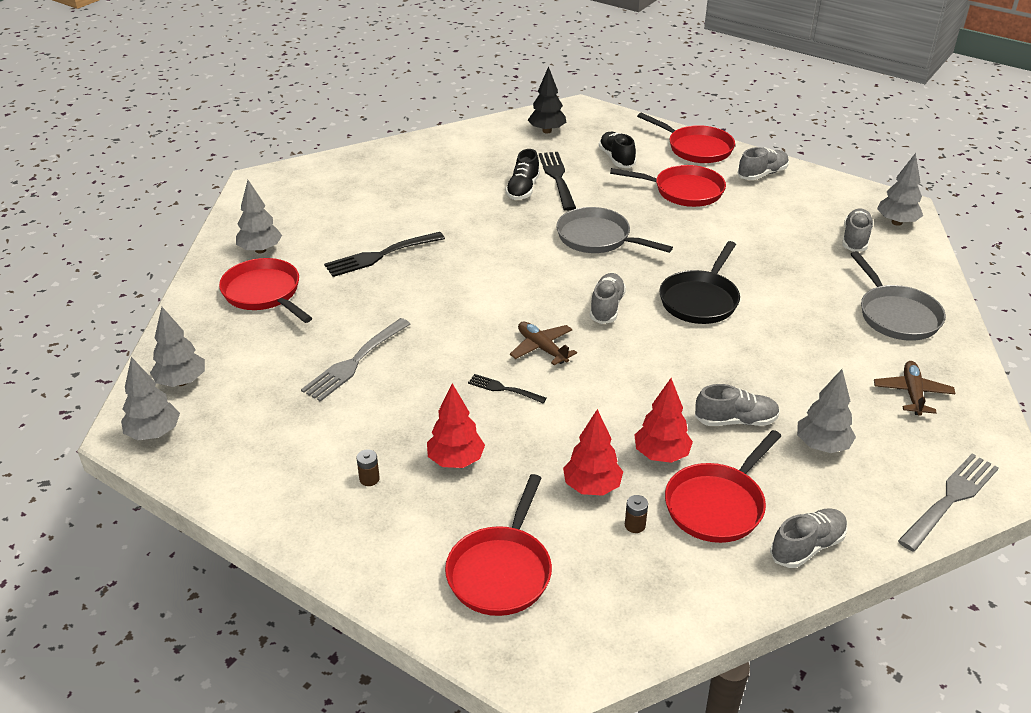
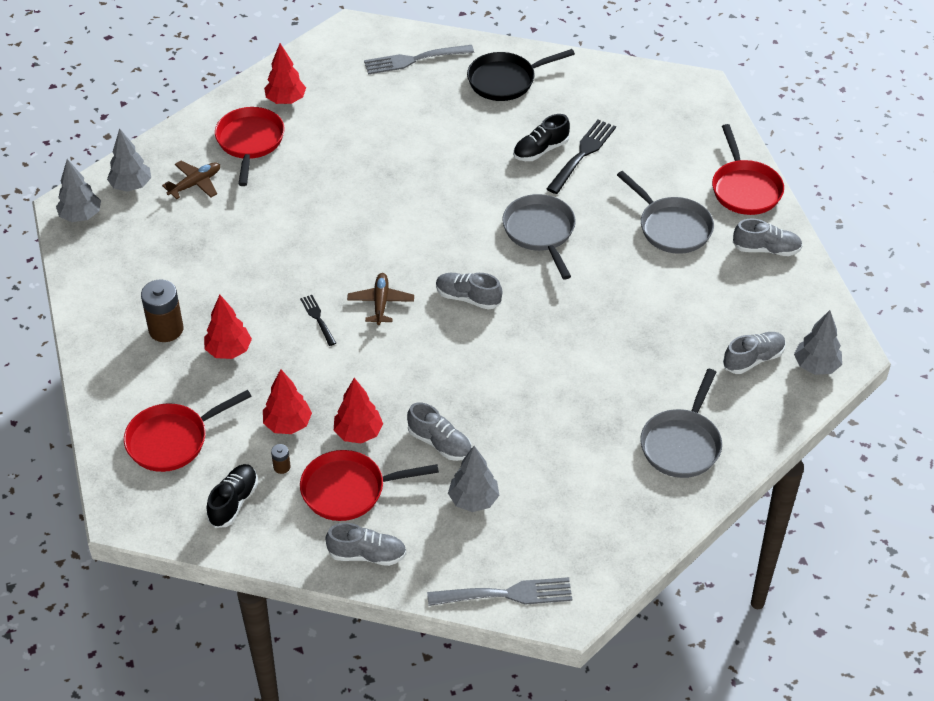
camera: 40 degrees right, 10 degrees up
grey tree [236,180,282,253] -> red tree [264,43,306,104]
grey fork [301,318,410,402] -> grey fork moved to [364,45,474,74]
black fork [324,232,445,277] -> none
brown battery [357,449,380,486] -> brown battery [141,280,183,342], size x2.17
black tree [528,66,566,133] -> none
grey shoe [590,273,626,324] -> grey shoe turned 120 degrees counterclockwise [436,273,502,310]
black shoe [599,132,636,168] -> black shoe moved to [207,464,258,528]
red pan [610,165,726,207] -> grey pan [617,171,714,254]
black pan [659,241,740,324] -> black pan moved to [467,49,575,101]
brown plane [874,361,956,416] -> brown plane moved to [162,161,220,199]

